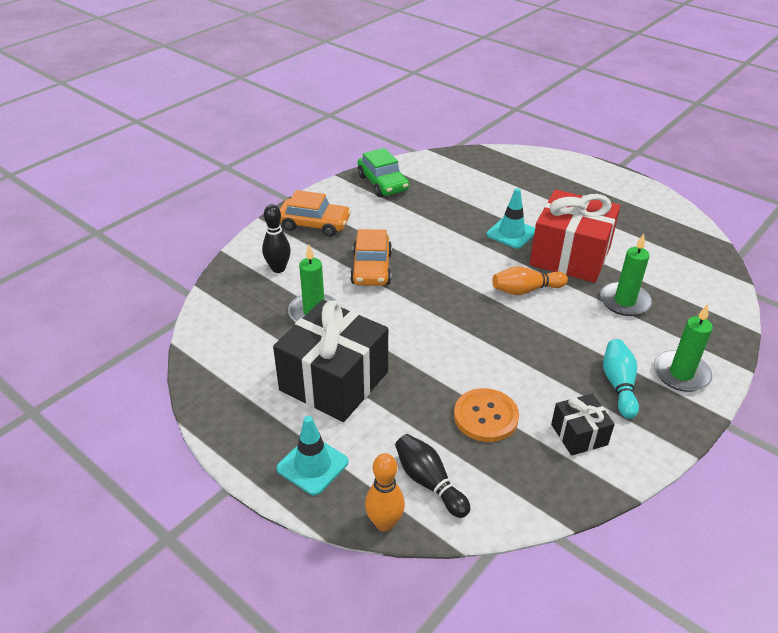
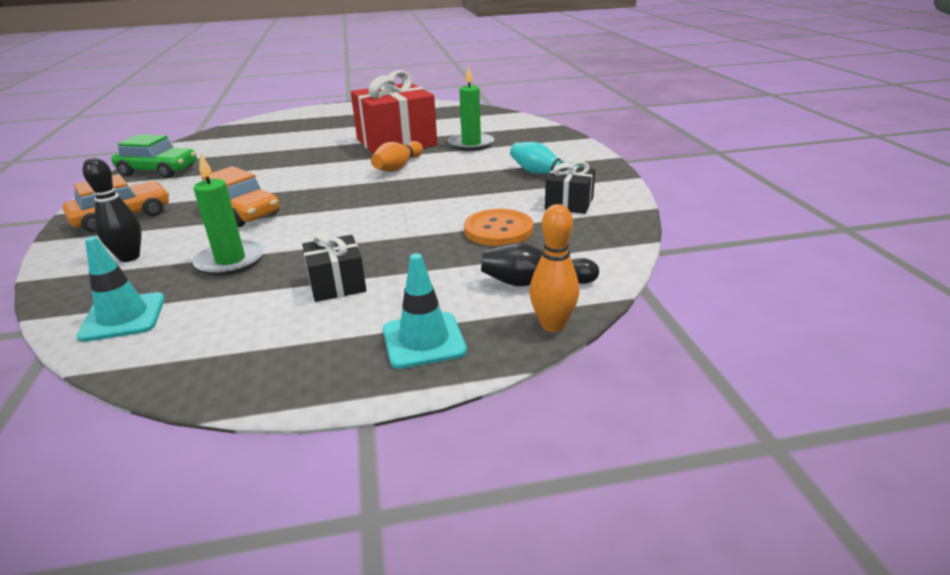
camera: 50 degrees left, 10 degrees down
black gift [273,300,388,422] -> black gift [302,233,366,302], size x0.49
turquoise traffic cone [486,188,535,249] -> turquoise traffic cone moved to [77,236,165,342]
green candle [654,304,713,392] -> none

